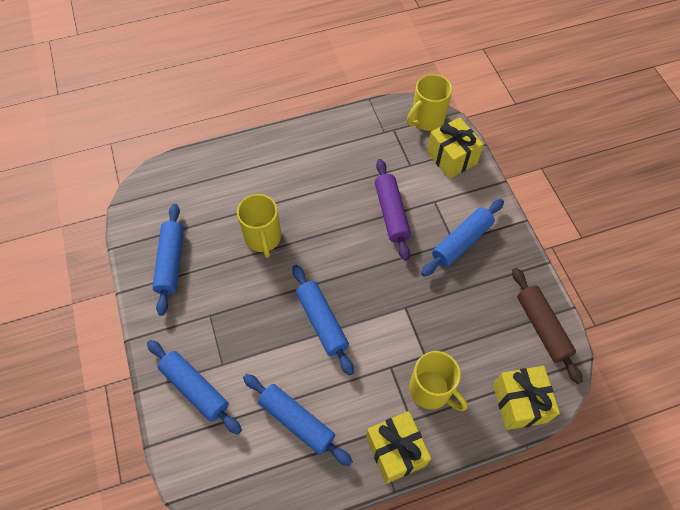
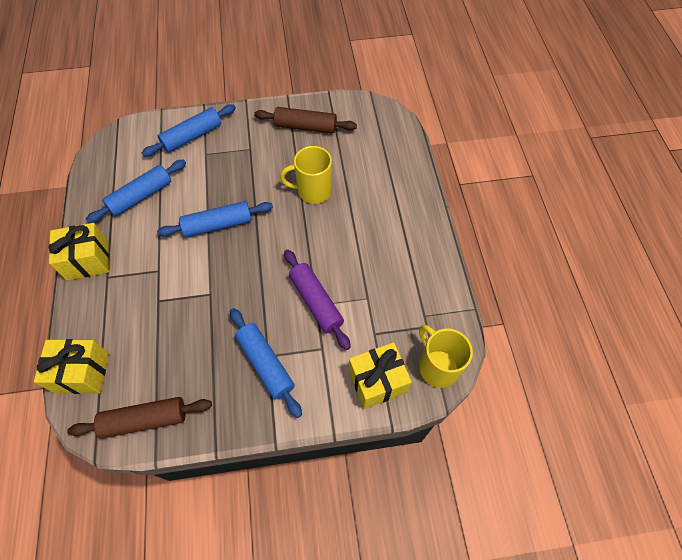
camera: 100 degrees right, 0 degrees up
blue rolling pin [152,204,184,316] -> brown rolling pin [254,107,357,134]
purple rolling pin [375,159,411,261] -> purple rolling pin turned 60 degrees clockwise [284,249,351,350]
yellow mug [409,351,468,411] -> none

